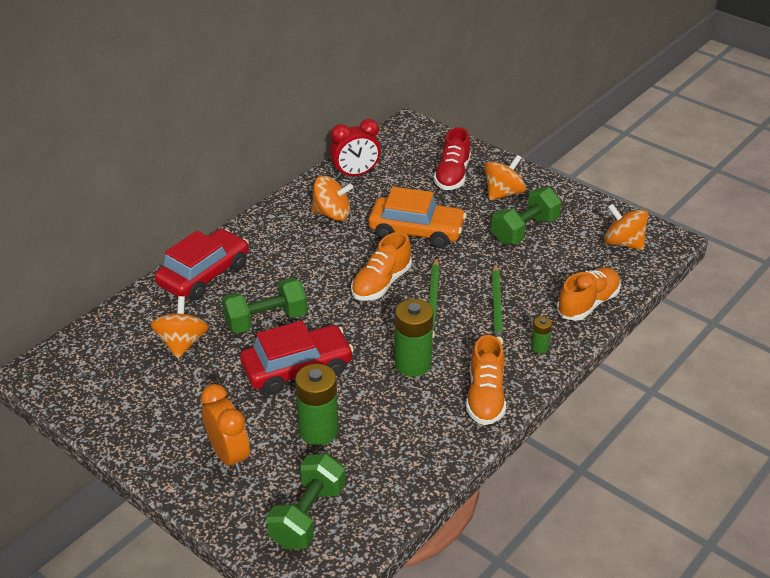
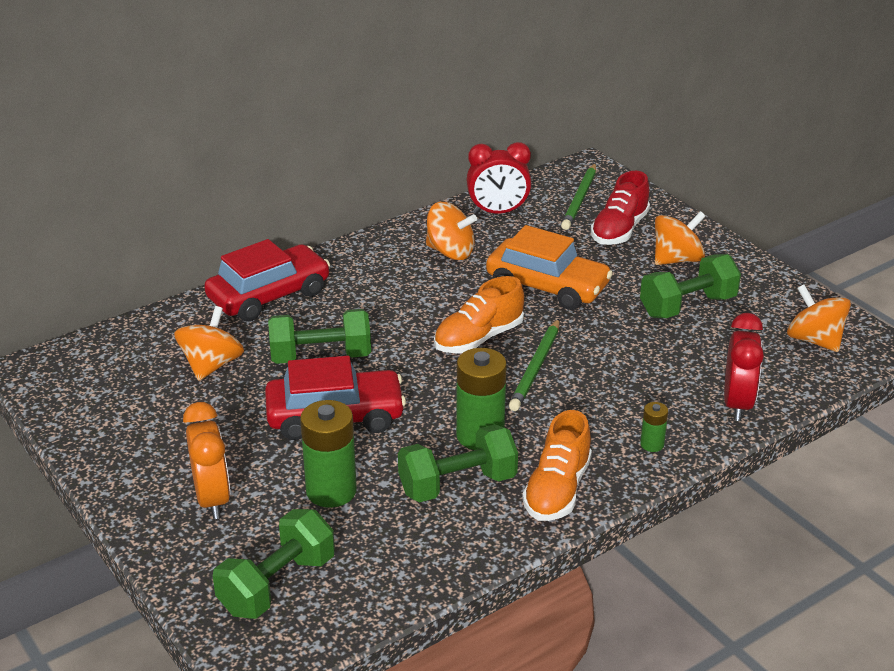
camera: 15 degrees right, 5 degrees down
green pencil [492,263,503,344] -> green pencil moved to [561,163,596,230]
orange shoe [557,267,621,321] -> red clock [724,313,764,421]
none -> green dumbbell [398,424,518,502]

